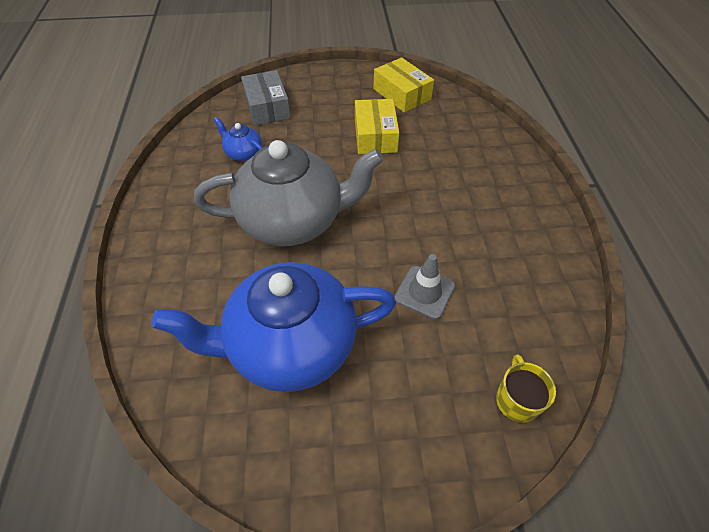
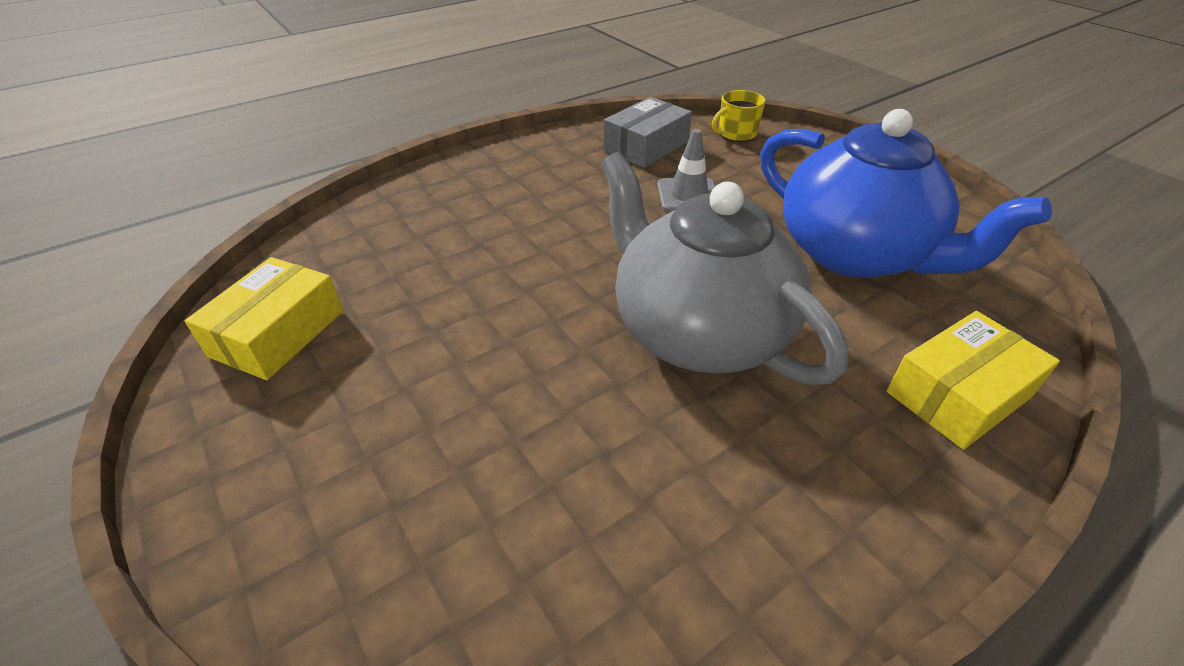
camera: 120 degrees left, 10 degrees down
blue teapot [214,117,262,161] -> none
grey box [241,70,291,126] -> grey box moved to [603,97,692,168]
yellow box [355,99,399,154] -> yellow box moved to [887,311,1060,450]

